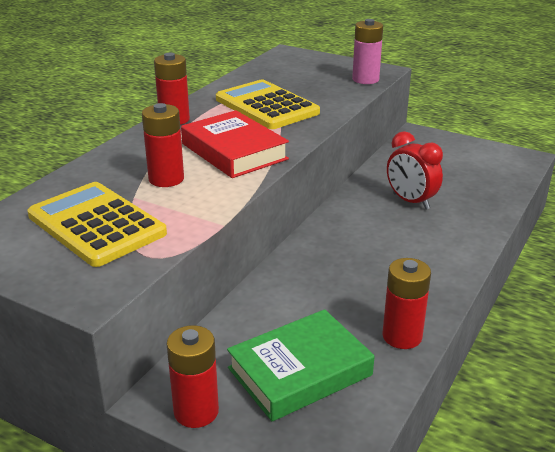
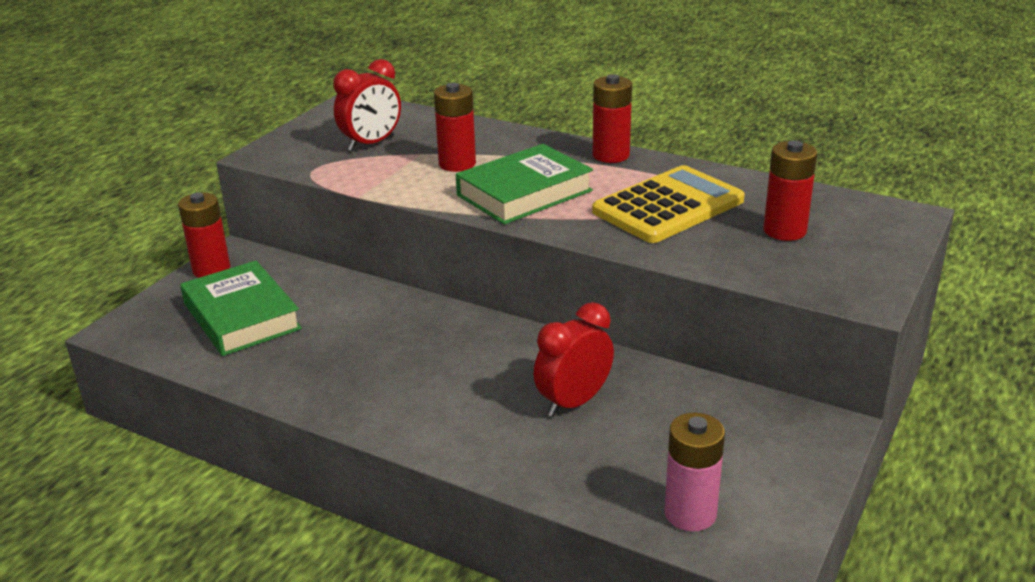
camera: 90 degrees right, 0 degrees up
yellow calculator [27,182,167,267] -> red clock [333,59,401,151]
red book [181,110,289,178] -> green book [456,144,593,224]
pink battery [352,19,383,84] -> pink battery moved to [664,412,725,531]
red battery [383,258,431,349] -> red battery moved to [763,140,817,241]

